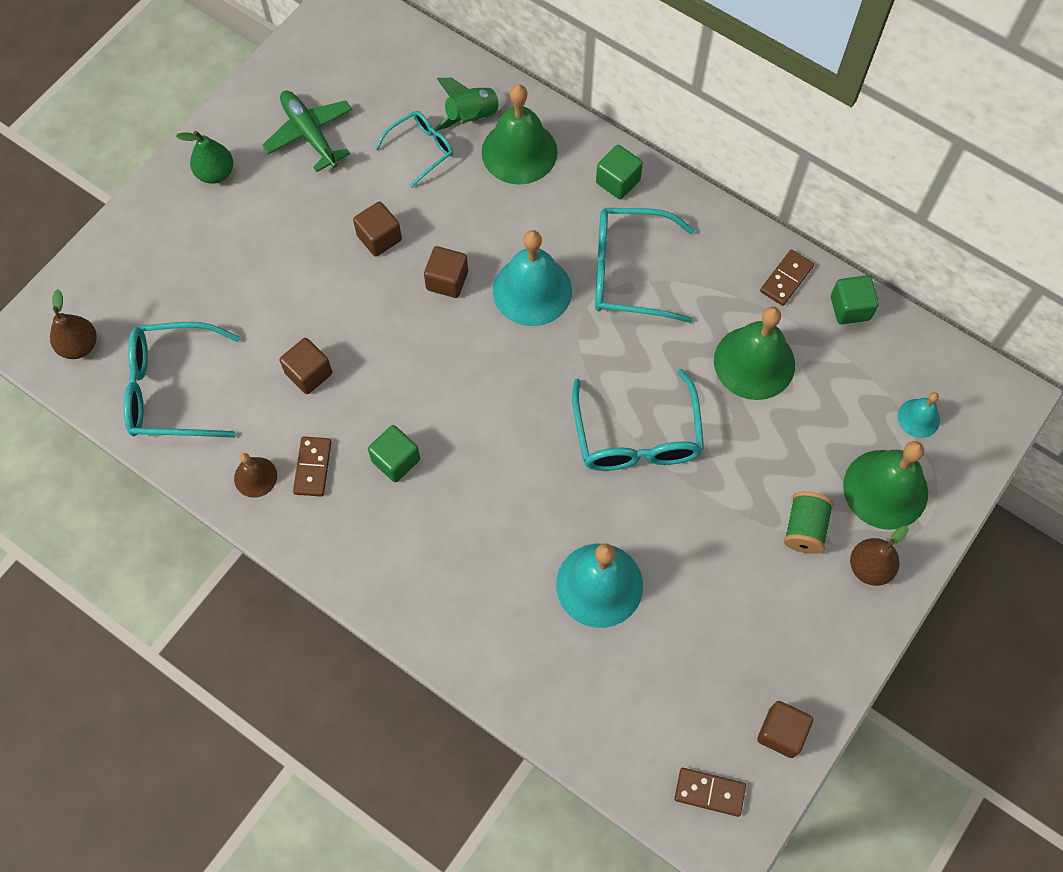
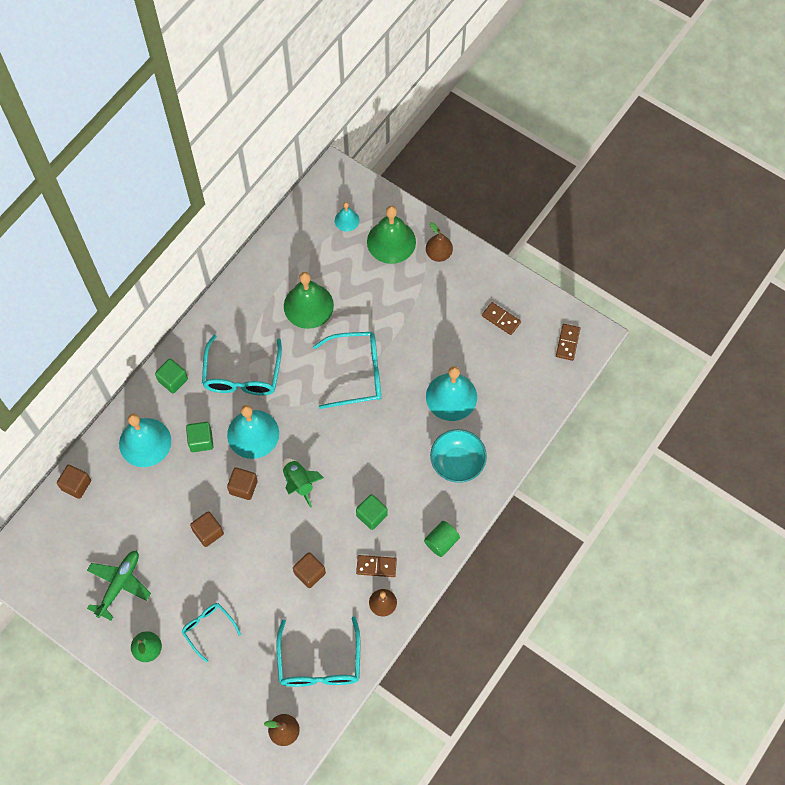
camera: 90 degrees left, 0 degrees up
green plane [262,91,352,172] -> green plane turned 150 degrees clockwise [87,550,151,621]
turquoise glasses [375,111,453,188] -> turquoise glasses moved to [182,603,241,662]
green rocket [434,78,508,131] -> green rocket moved to [282,458,324,508]
green bell [481,84,557,185] -> turquoise bell [119,413,171,467]
brown cube [757,701,813,758] -> brown cube moved to [57,465,91,499]
brown domino [760,250,814,306] -> brown domino moved to [482,302,521,335]
green spool [784,491,834,554] -> none
green cube [831,275,879,325] -> green cube moved to [186,422,214,452]
none -> green cylinder [424,521,460,557]
none -> turquoise bowl [430,429,487,483]

